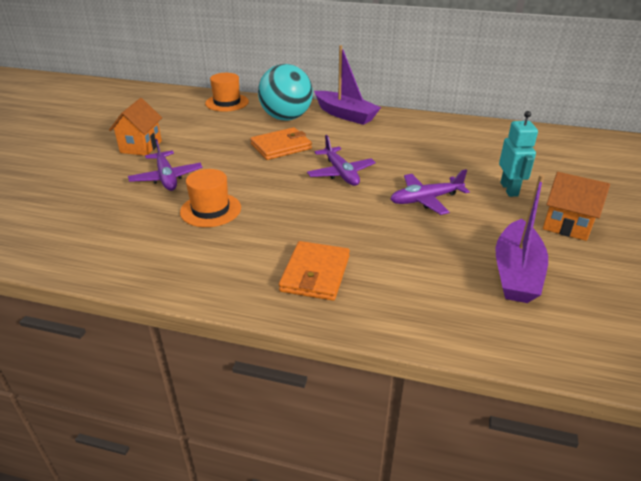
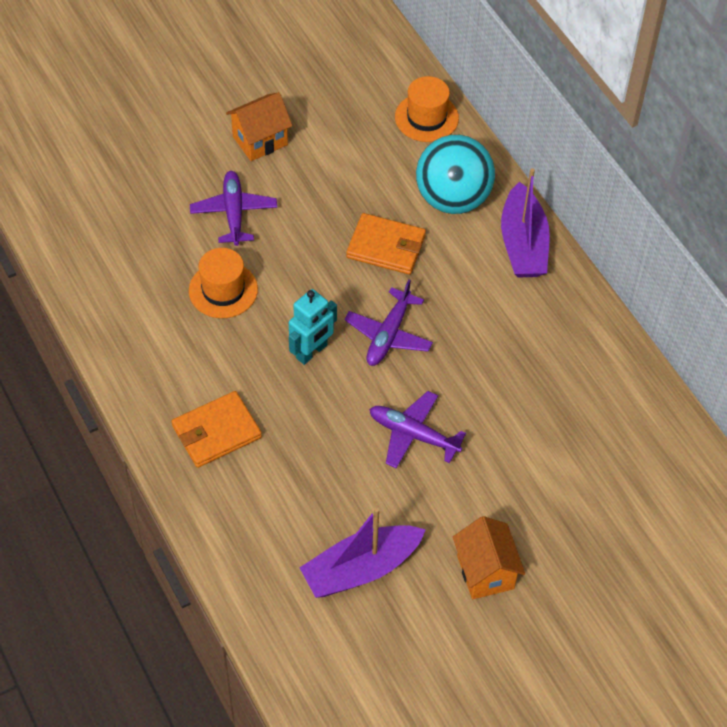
camera: 45 degrees right, 20 degrees up
purple plane [128,139,203,191] -> purple plane turned 150 degrees clockwise [190,171,277,246]
turquoise robot [499,111,538,197] -> turquoise robot moved to [289,289,337,365]

